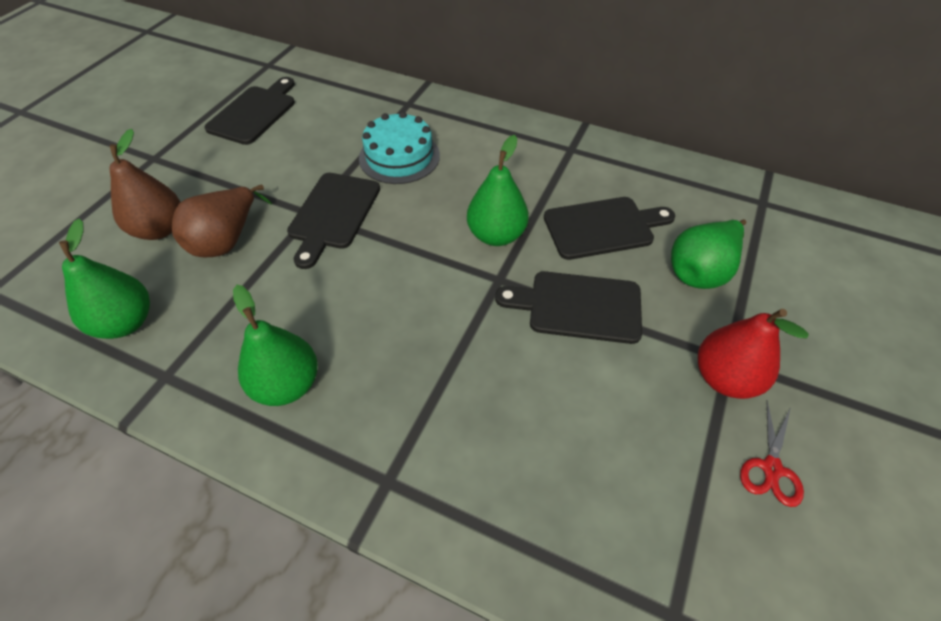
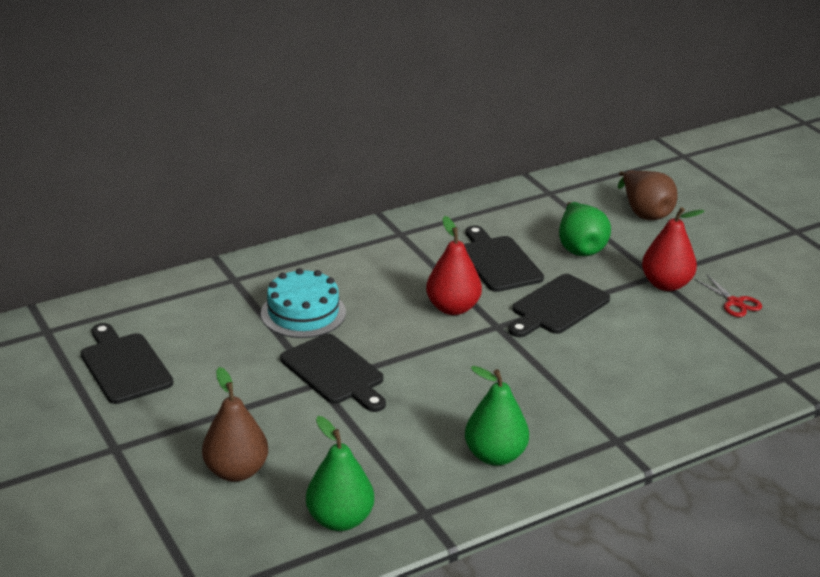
camera: 55 degrees left, 20 degrees down
brown pear [172,184,272,257] -> brown pear moved to [618,170,678,220]
green pear [467,135,529,246] -> red pear [426,216,482,315]
black cutting board [544,197,675,260] -> black cutting board turned 45 degrees counterclockwise [464,225,544,292]

